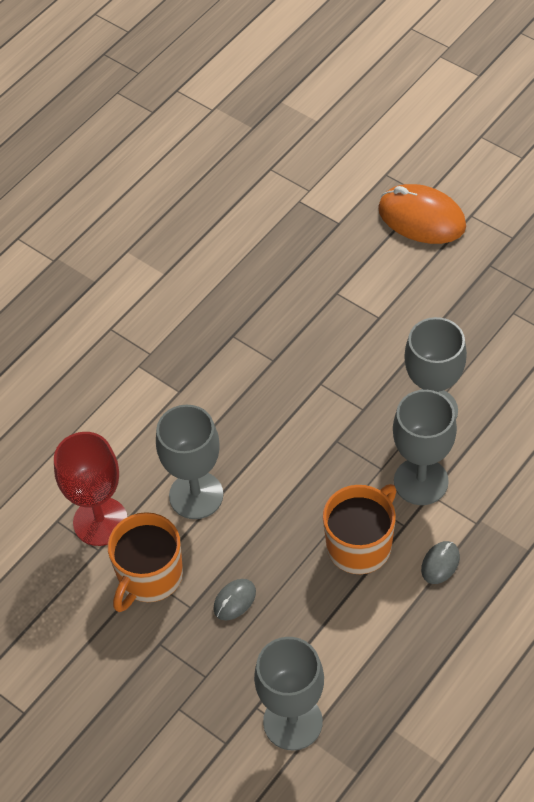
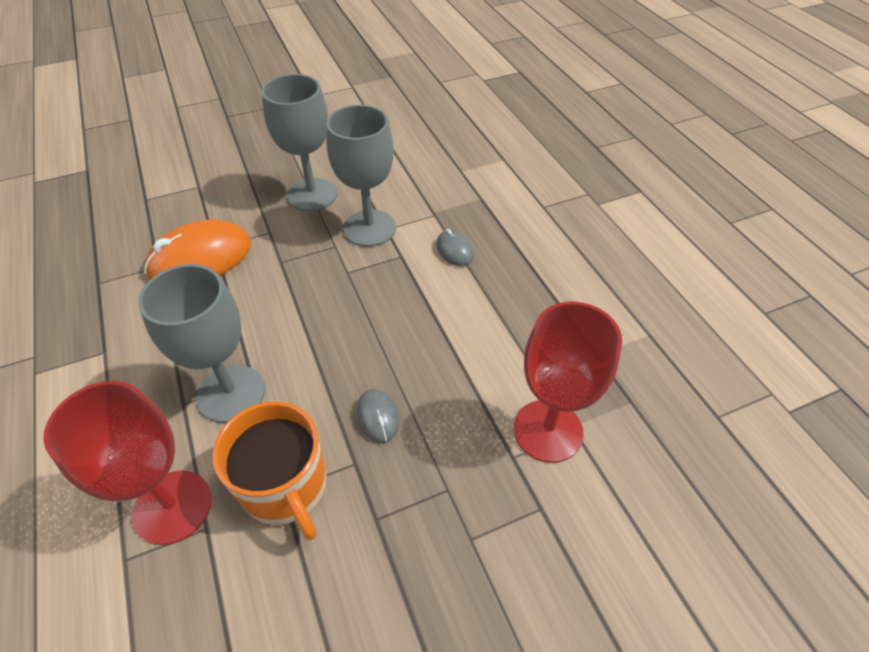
camera: 65 degrees left, 5 degrees down
grey goblet [254,637,324,750] -> red goblet [514,301,622,463]
orange mug [323,484,396,574] -> none
orange mouse [378,184,466,244] -> orange mouse moved to [144,219,251,280]

